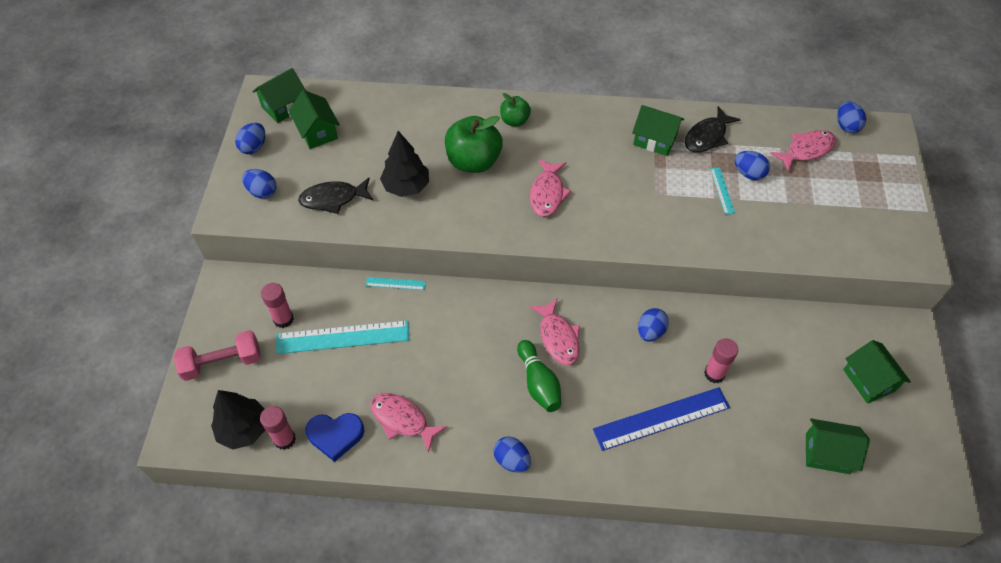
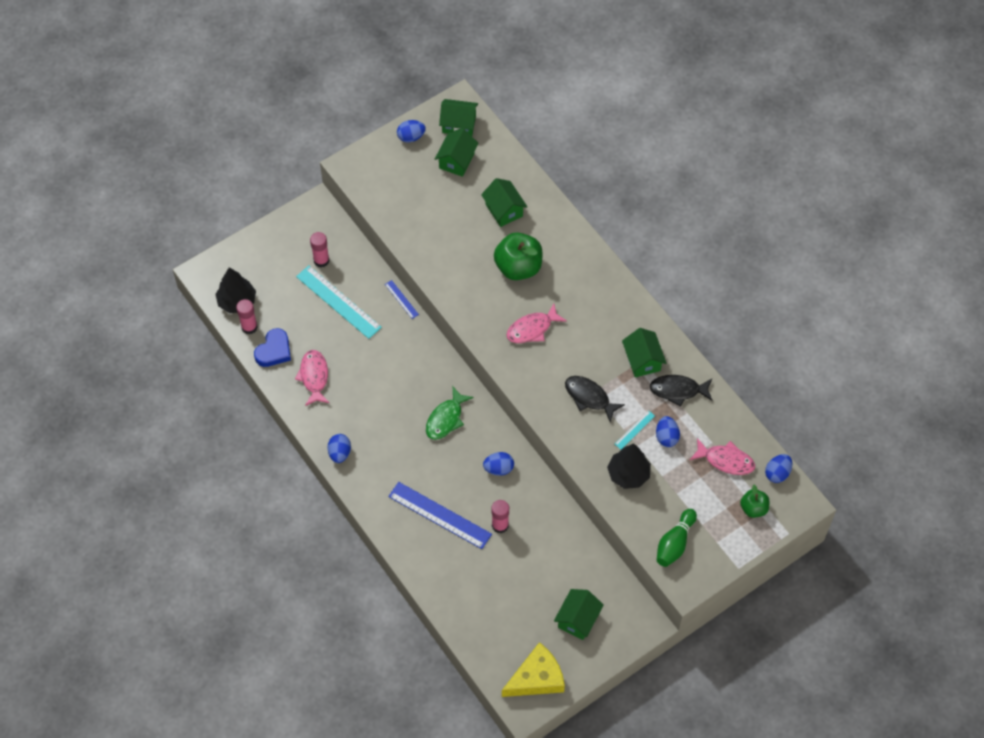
camera: 50 degrees right, 5 degrees up
pink dumbbell [174,330,260,381] -> none
blue egg [242,169,276,199] -> none
black fish [298,177,374,214] -> black fish moved to [565,376,625,422]
blue heart [305,413,364,462] -> blue heart turned 105 degrees counterclockwise [254,328,291,367]
turquoise ruler [366,277,426,290] -> blue ruler [385,280,419,319]
black tree [380,131,429,197] -> black tree moved to [607,443,651,489]
green apple [500,93,531,127] -> green apple moved to [740,485,769,518]
green bowling pin [517,340,561,412] -> green bowling pin moved to [657,509,697,567]
pink fish [530,299,580,365] -> green fish [426,387,473,440]
green house [806,419,870,474] -> green house moved to [481,178,527,227]
none -> yellow cheese [502,642,565,697]

